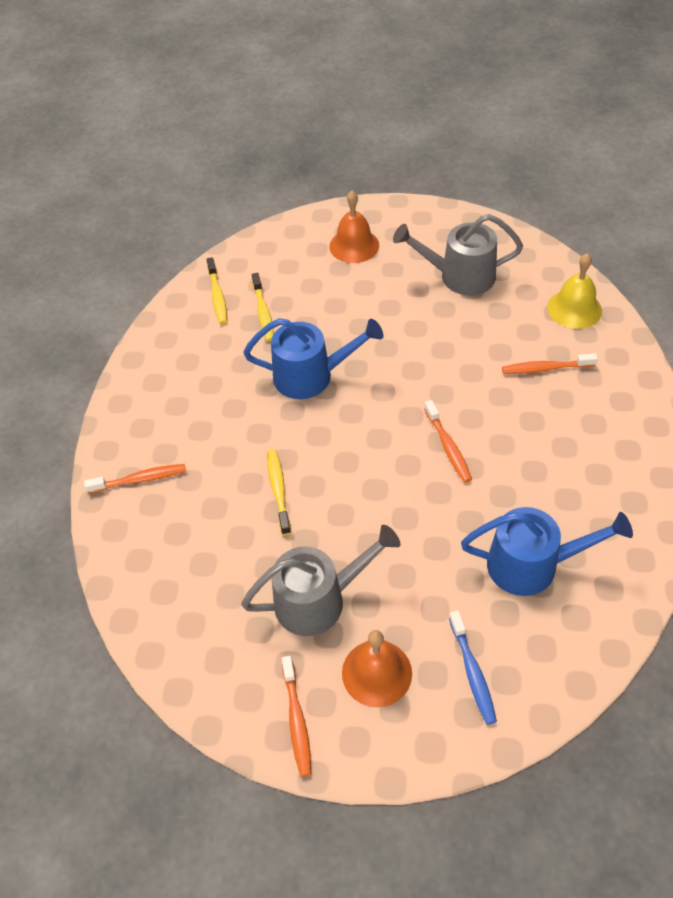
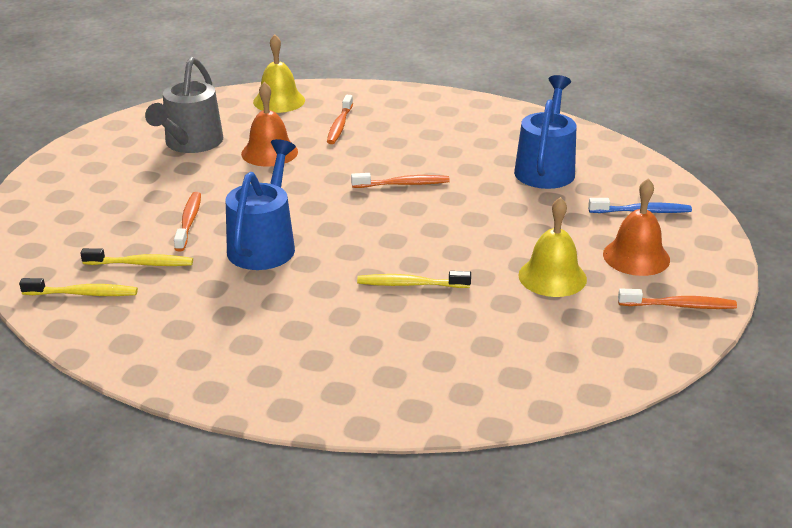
camera: 80 degrees left, 20 degrees down
orange toothbrush [84,464,186,493] -> orange toothbrush moved to [174,192,201,251]
grey watering can [241,525,401,636] -> yellow bell [518,197,587,297]
orange bell [329,191,379,263] -> orange bell moved to [241,82,298,167]

